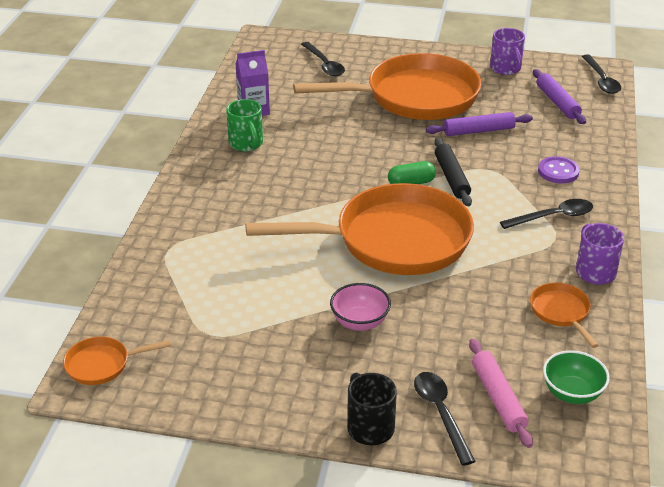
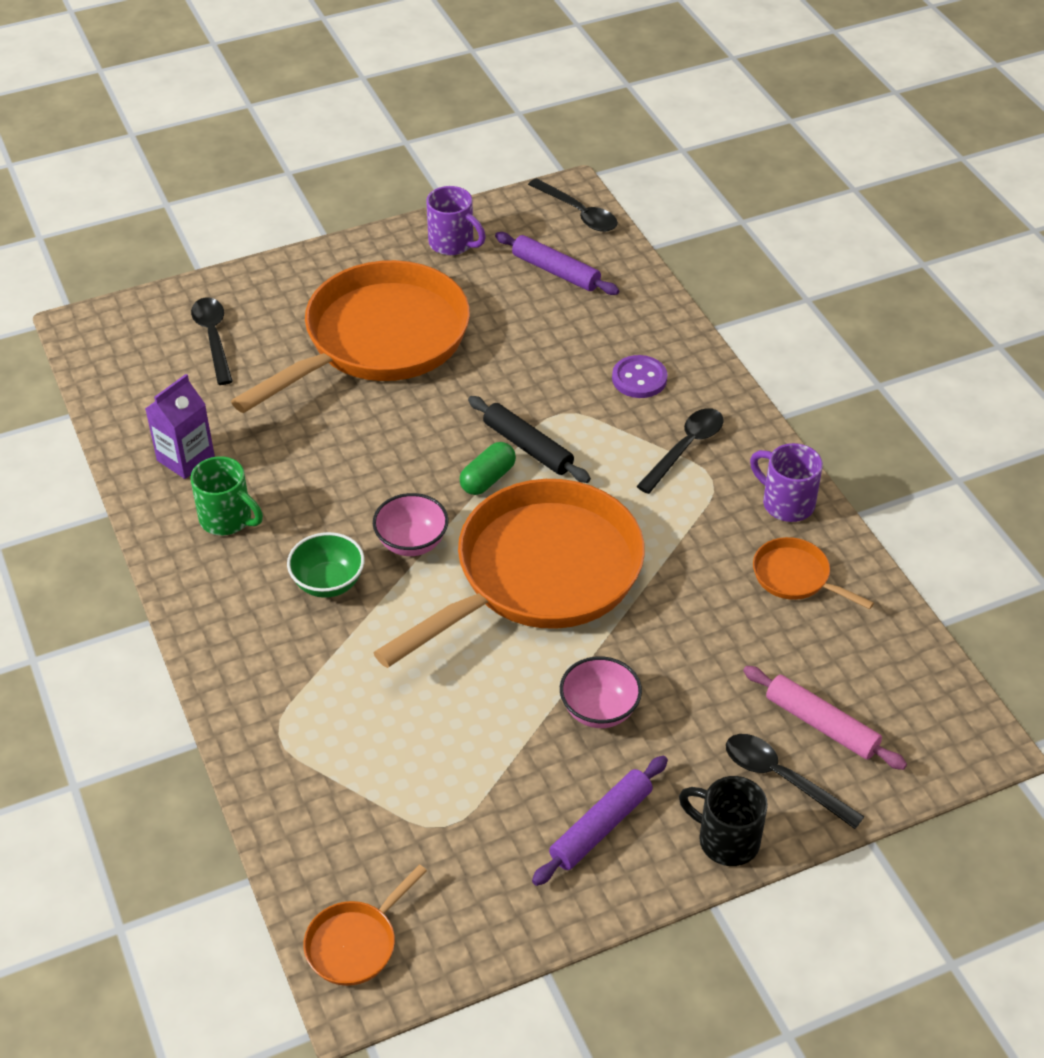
camera: 35 degrees left, 10 degrees up
black spoon [301,42,345,76] -> black spoon turned 135 degrees counterclockwise [191,297,233,385]
purple rolling pin [426,112,533,136] -> purple rolling pin moved to [532,756,668,886]
green bowl [543,350,610,404] -> green bowl moved to [287,532,364,598]
none -> pink bowl [373,493,448,556]

